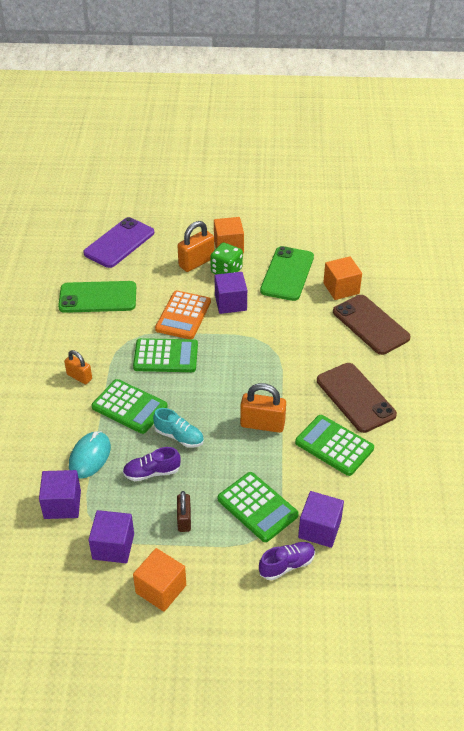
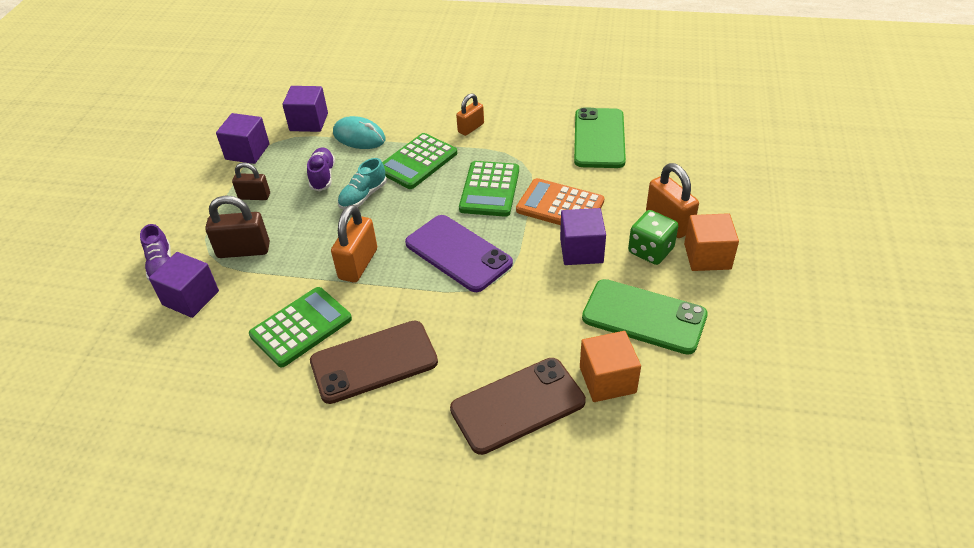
camera: 100 degrees right, 0 degrees up
purple phone [83,217,154,268] -> purple phone moved to [405,215,513,292]
orange cube [133,548,186,612] -> none
green calculator [218,472,299,542] -> brown padlock [205,195,270,258]

